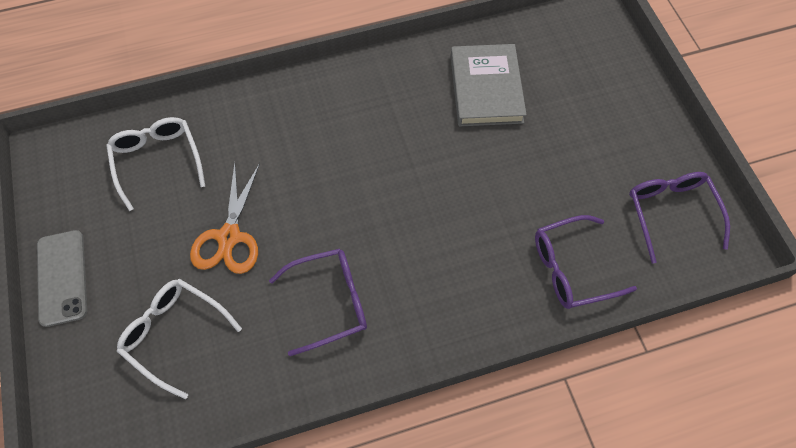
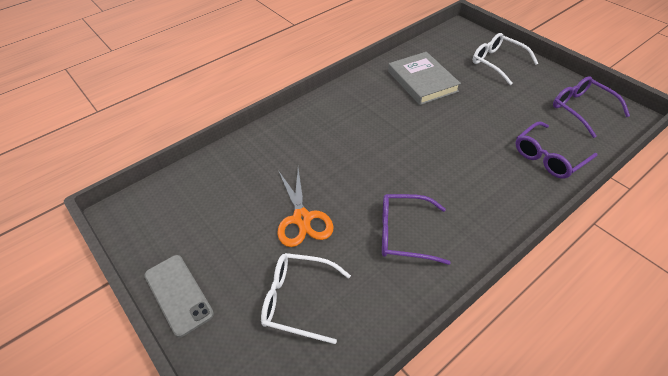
camera: 20 degrees left, 15 degrees down
white glasses [106,117,205,211] -> white glasses moved to [473,33,539,85]
purple glasses [269,249,367,356] -> purple glasses turned 135 degrees counterclockwise [382,194,450,265]

